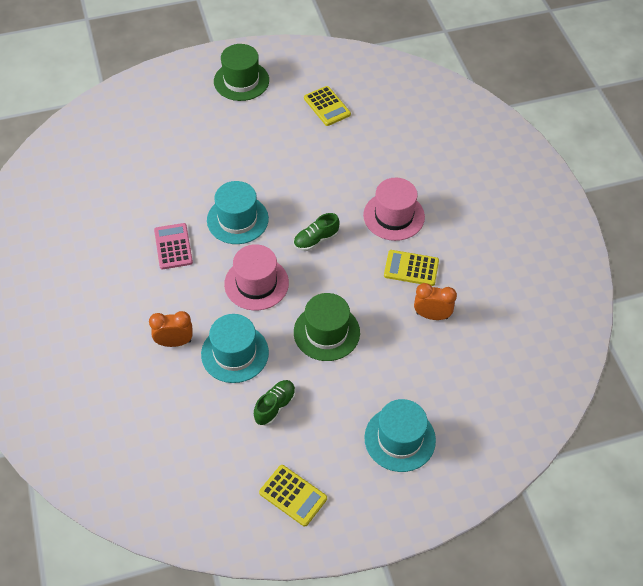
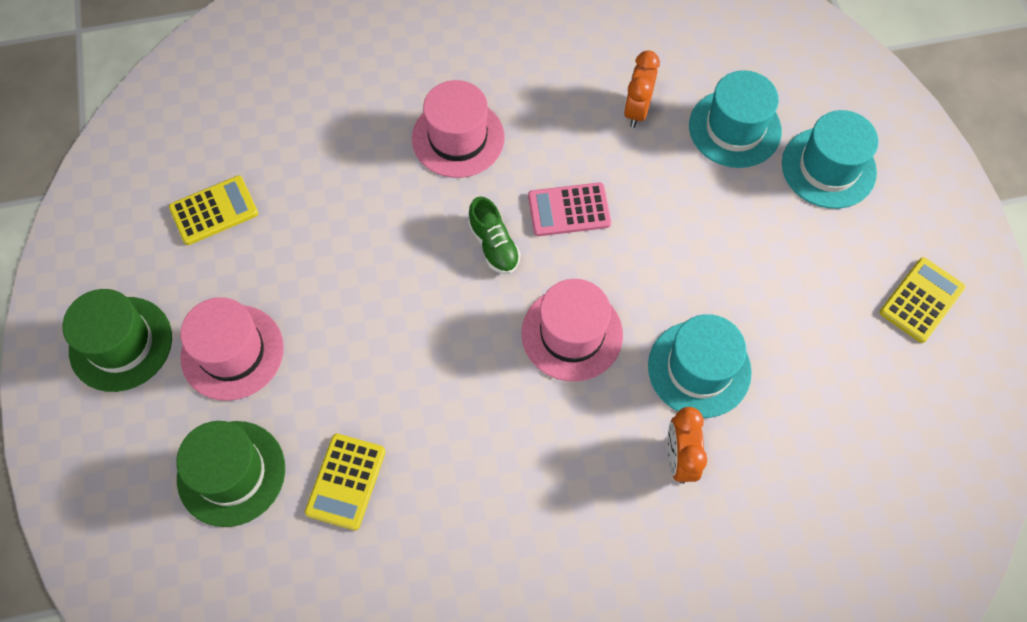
camera: 85 degrees left, 10 degrees up
pink calculator [154,223,193,269] -> pink calculator moved to [528,182,611,236]
turquoise hat [207,181,269,244] -> turquoise hat moved to [689,70,782,168]
green shoe [254,380,296,426] -> none
green hat [294,293,360,361] -> green hat moved to [176,421,285,527]
yellow calculator [384,250,439,286] -> yellow calculator moved to [305,434,386,530]
none -> pink hat [180,297,284,401]

